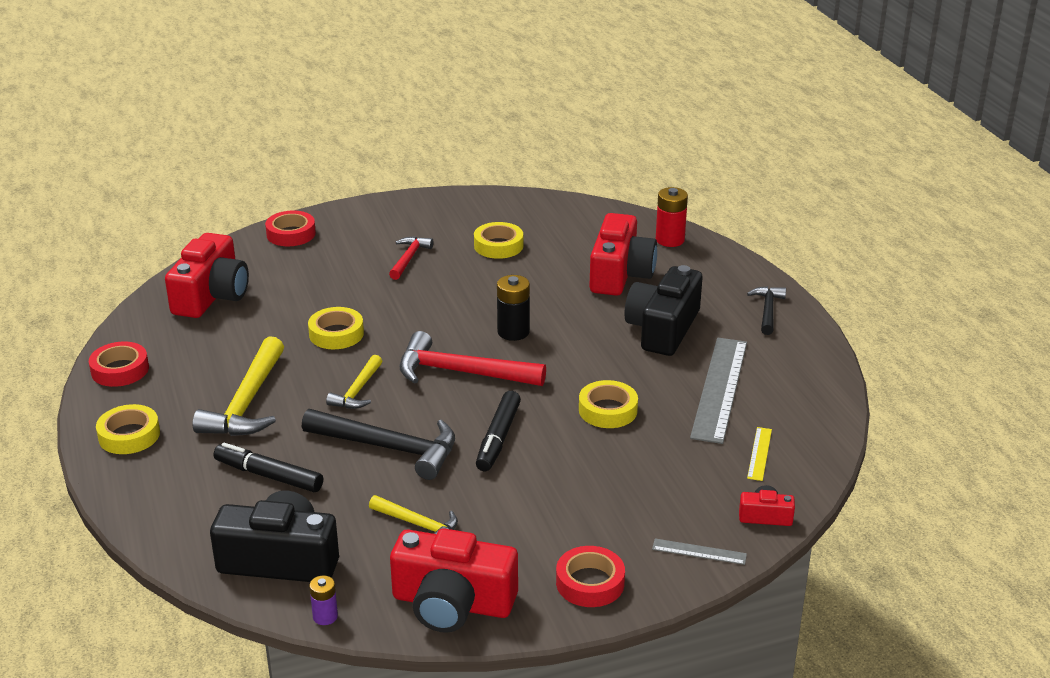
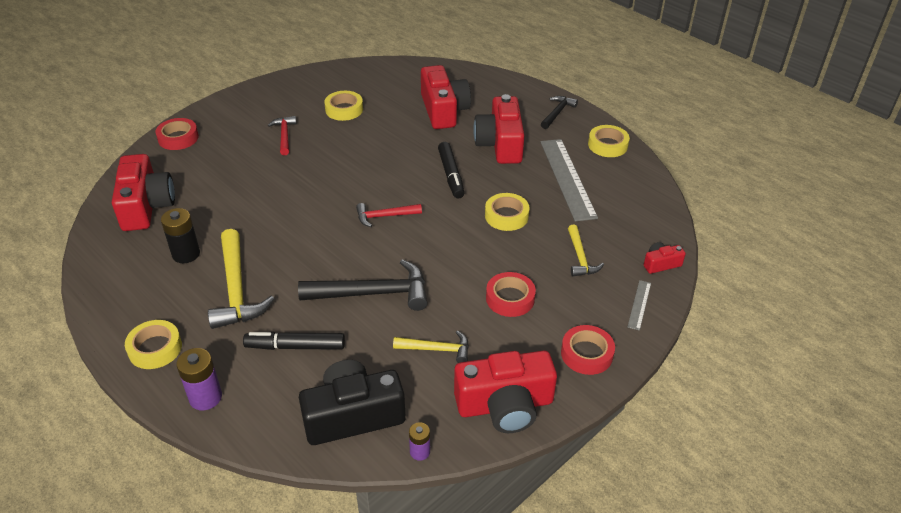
camera: 25 degrees left, 10 degrees up
red tape [89,341,149,387] -> red tape moved to [486,272,536,317]
yellow tape [308,307,364,349] -> yellow tape moved to [588,125,630,157]
yellow hammer [326,355,382,409] -> yellow hammer moved to [568,224,604,276]
red hammer [399,331,546,386] -> red hammer [356,203,422,227], size x0.56
black marker [476,391,521,471] -> black marker moved to [438,142,464,198]
black battery [497,275,530,341] -> black battery moved to [161,208,200,263]
black camera [624,265,702,356] -> red camera [473,94,525,164]
grey ruler [652,538,747,565] -> grey ruler turned 60 degrees counterclockwise [627,280,651,331]
red battery [656,187,688,247] -> none
black hammer [747,286,786,335] -> black hammer turned 45 degrees clockwise [541,96,578,129]
yellow ruler [747,427,772,481] -> none
none -> purple battery [177,348,222,410]

